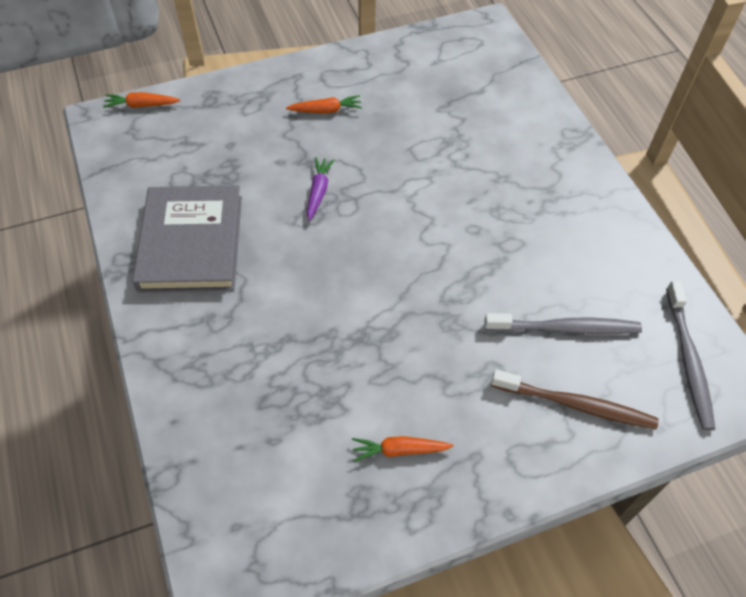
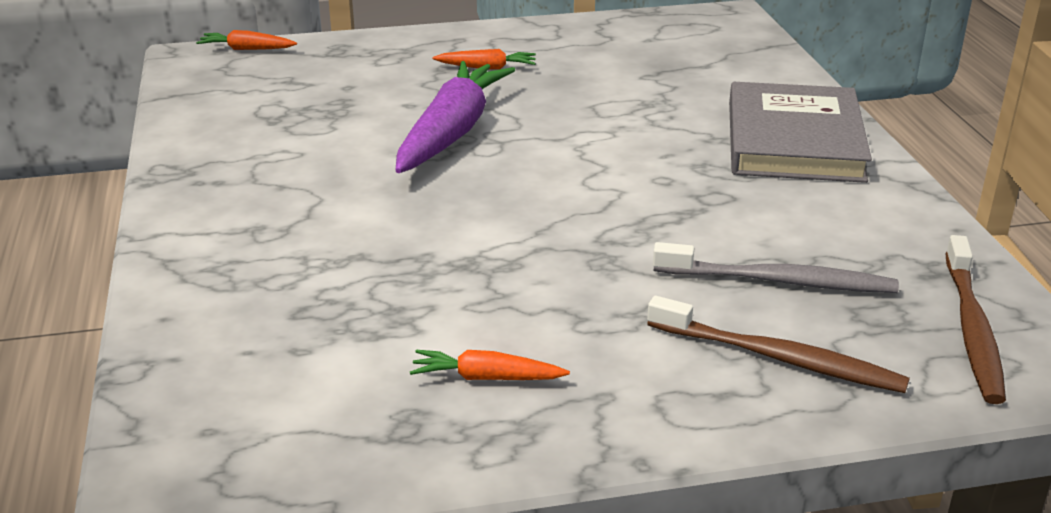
camera: 10 degrees right, 25 degrees down
grey book [132,186,242,293] -> grey book moved to [729,82,872,183]
purple carrot [307,157,334,221] -> purple carrot [395,61,515,173], size x2.16
grey toothbrush [666,281,715,430] -> brown toothbrush [945,235,1006,404]

